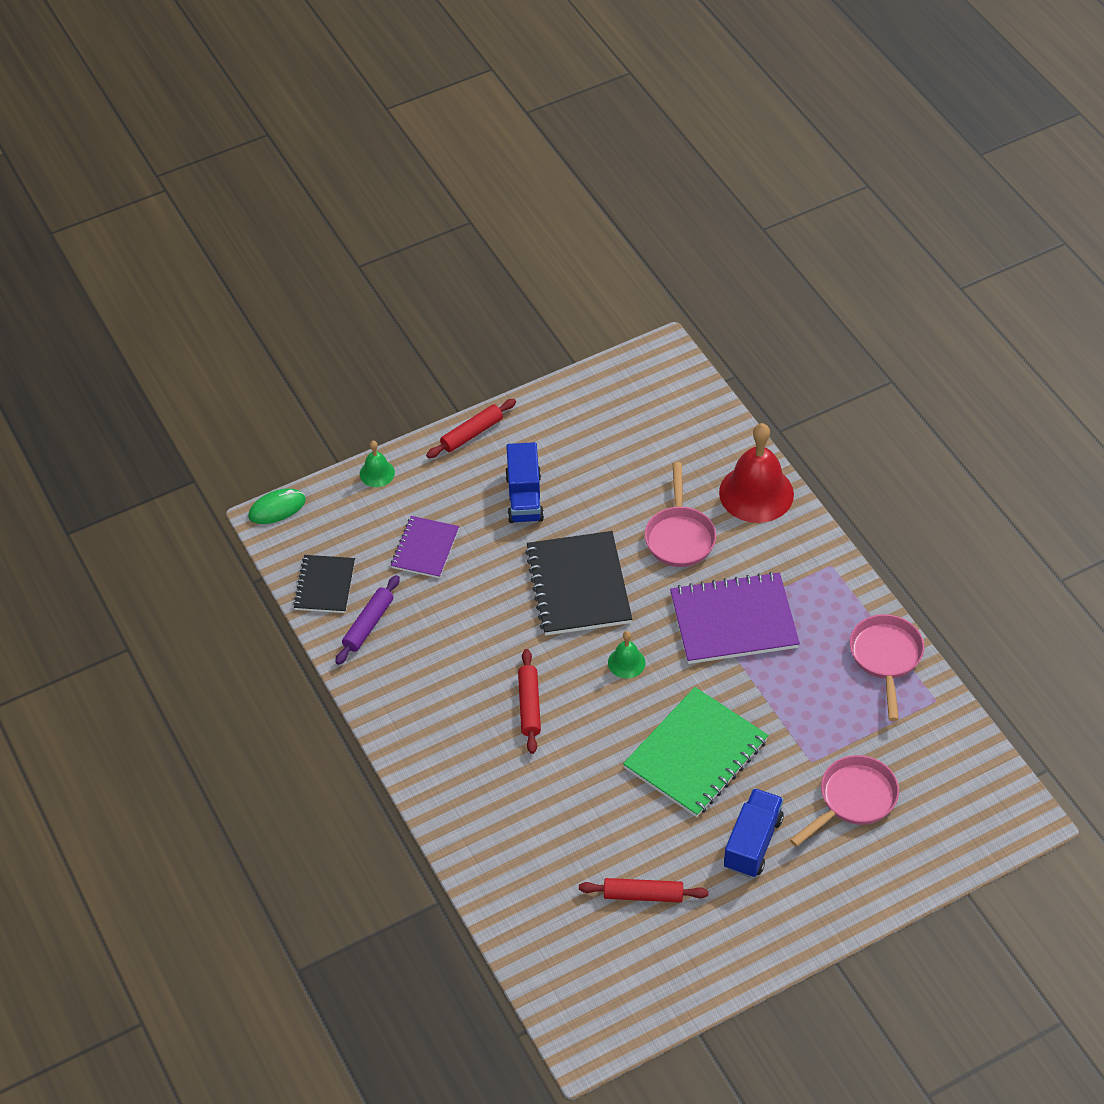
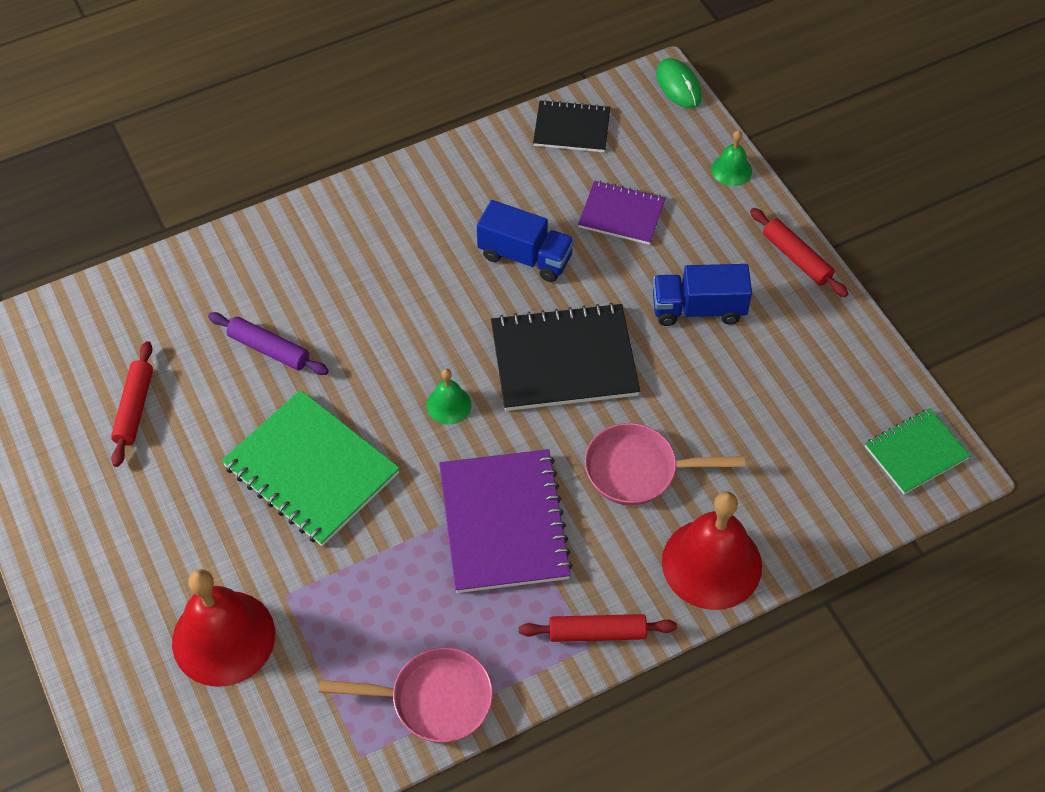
camera: 90 degrees right, 5 degrees up
purple rolling pin [335,575,400,665] -> purple rolling pin moved to [208,312,329,375]
red rolling pin [518,649,541,754] -> red rolling pin moved to [519,614,677,642]
blue truck [724,788,784,878] -> blue truck moved to [477,200,574,282]
pink pan [790,755,899,847] -> red bell [172,569,275,687]
none -> green notebook [865,408,971,494]

